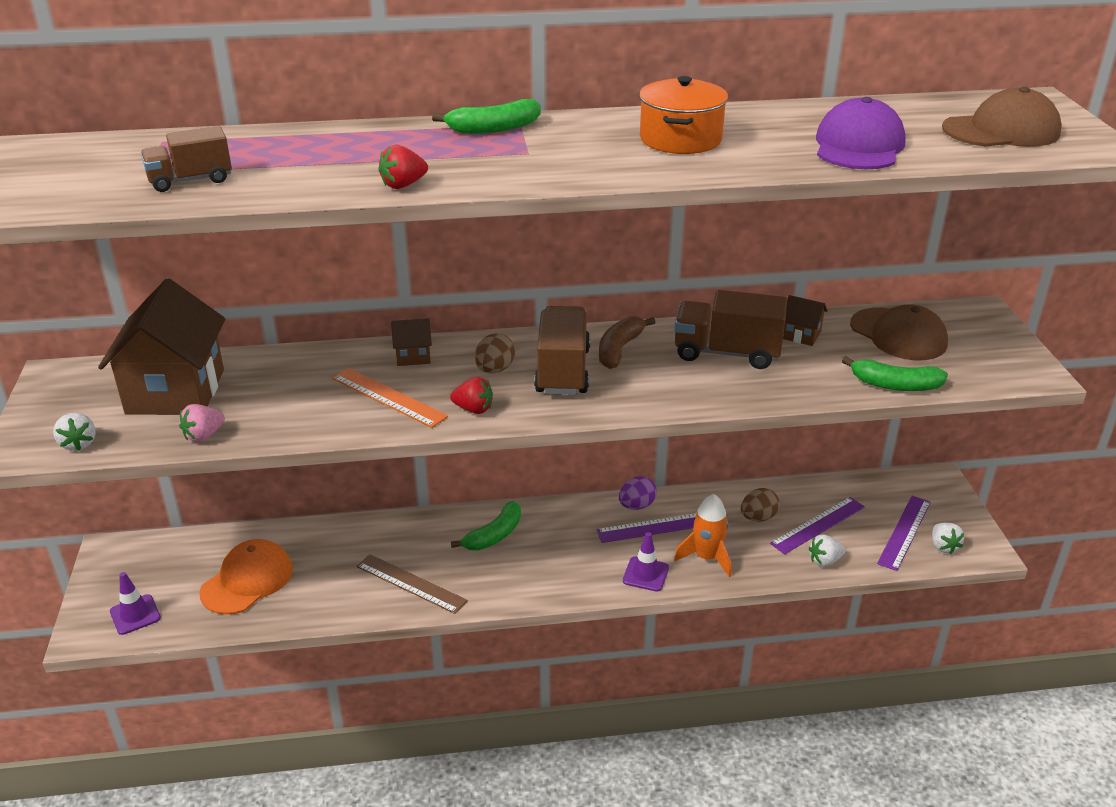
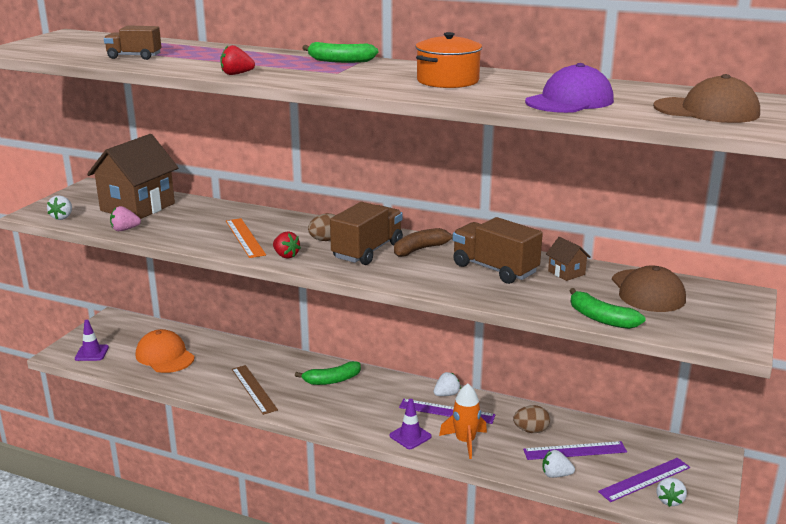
camera: 30 degrees right, 10 degrees down
orange cap [199,539,293,615] -> orange cap turned 105 degrees counterclockwise [136,329,195,373]
brown house [391,318,432,366] -> none
purple egg [619,476,657,510] -> white strawberry [434,372,461,396]

